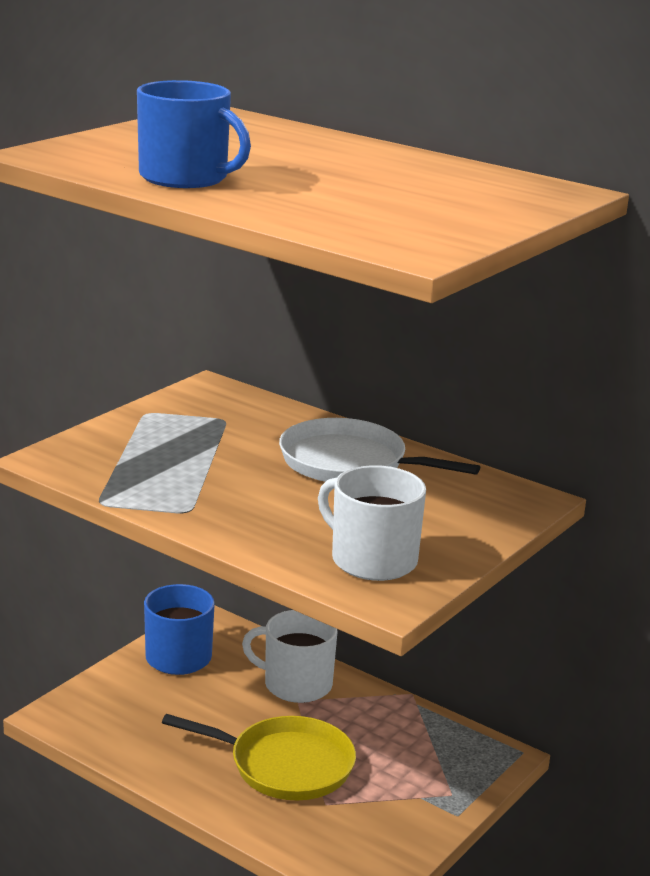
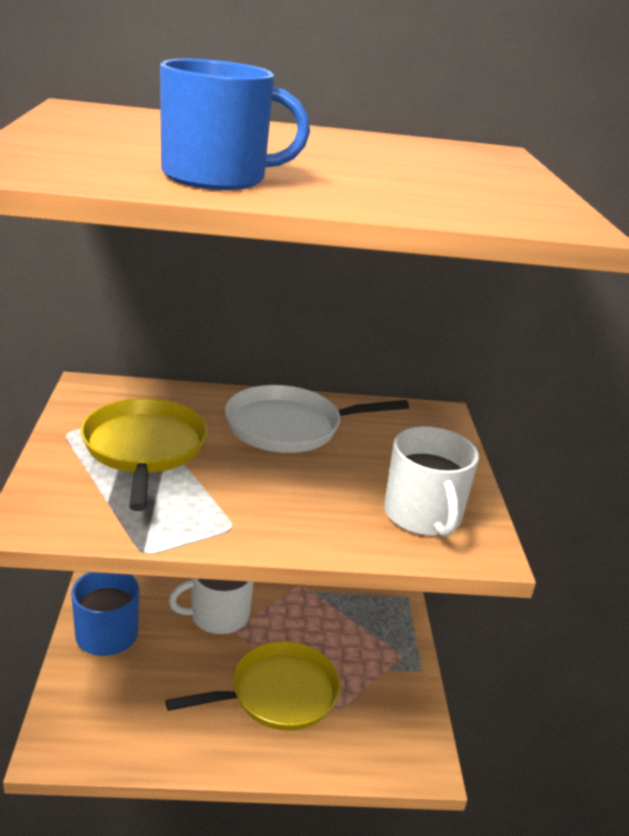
camera: 40 degrees left, 5 degrees up
white mug [318,465,426,581] -> white mug turned 105 degrees counterclockwise [384,426,479,537]
none -> yellow pan [81,398,208,511]

